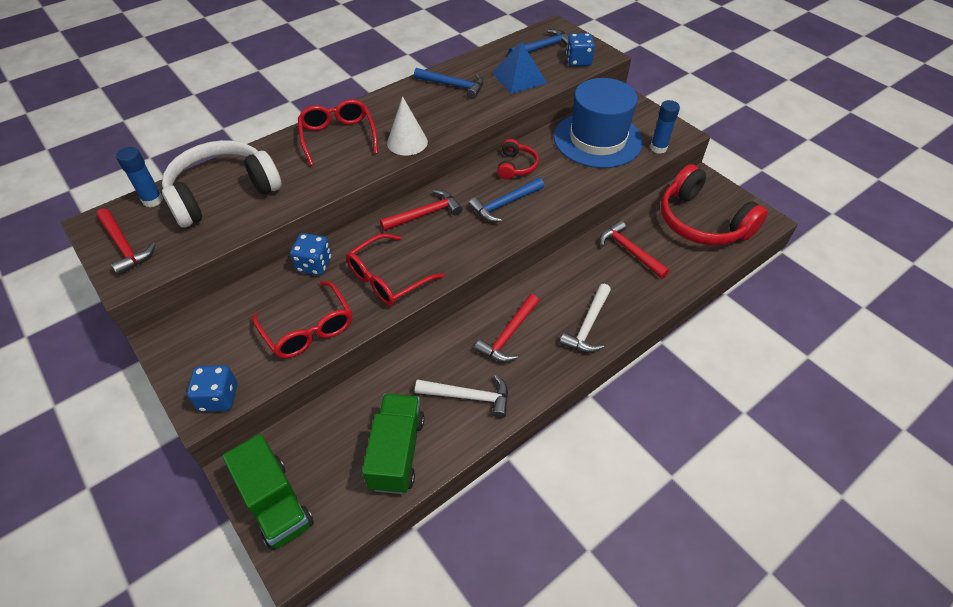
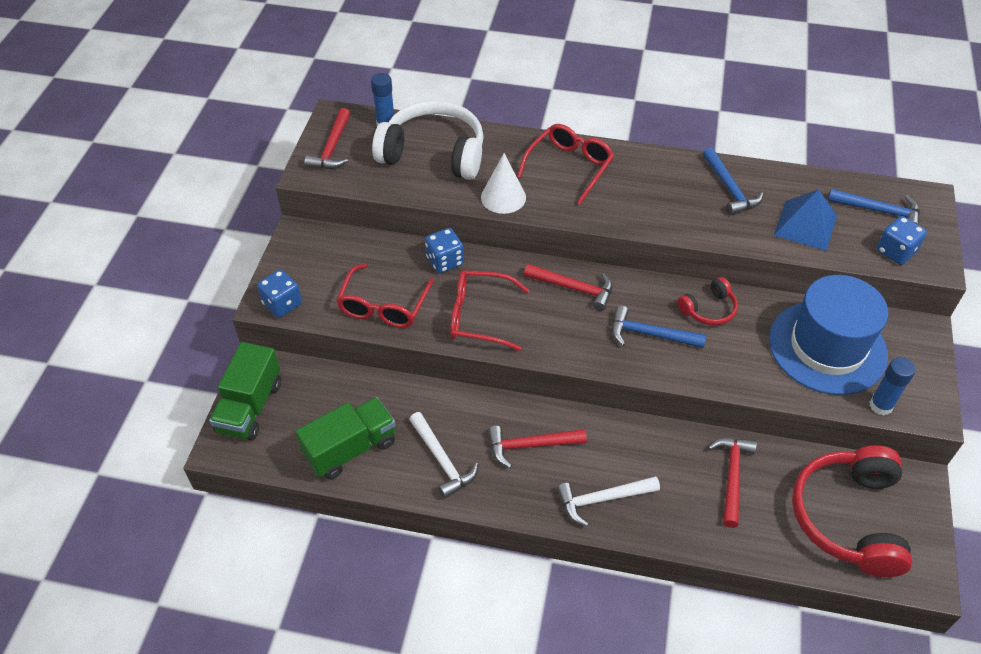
camera: 50 degrees right, 0 degrees up
white cone [387,96,428,156] -> white cone moved to [481,153,526,214]

